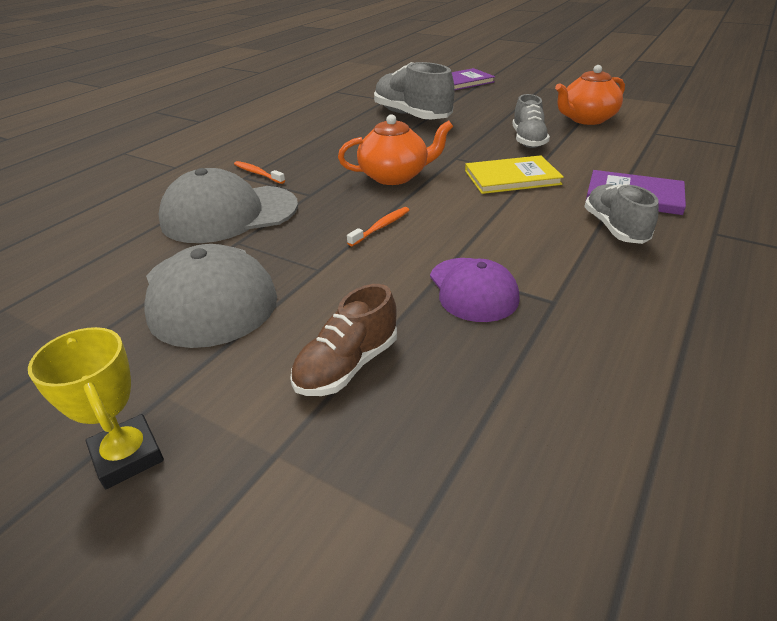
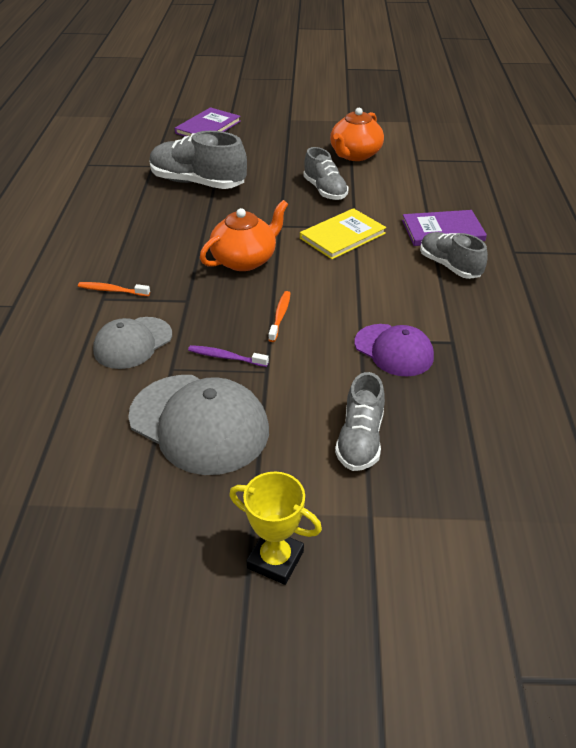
camera: 30 degrees left, 5 degrees up
grey cap [158,168,298,243] -> grey cap [93,317,172,369], size x0.62
brown shoe [290,284,397,396] -> grey shoe [335,372,385,471]
none -> purple toothbrush [188,345,269,367]

